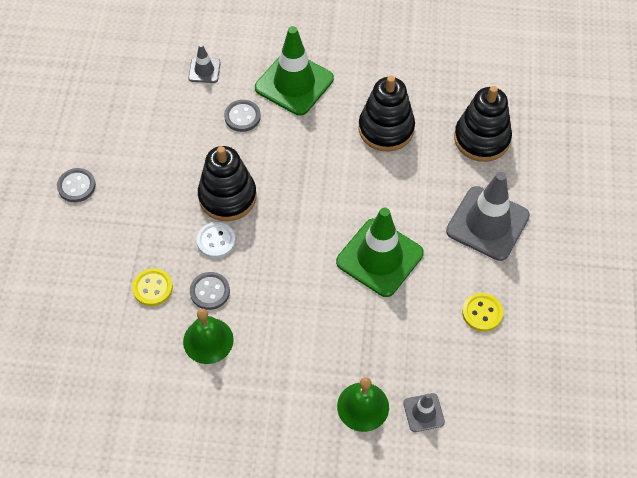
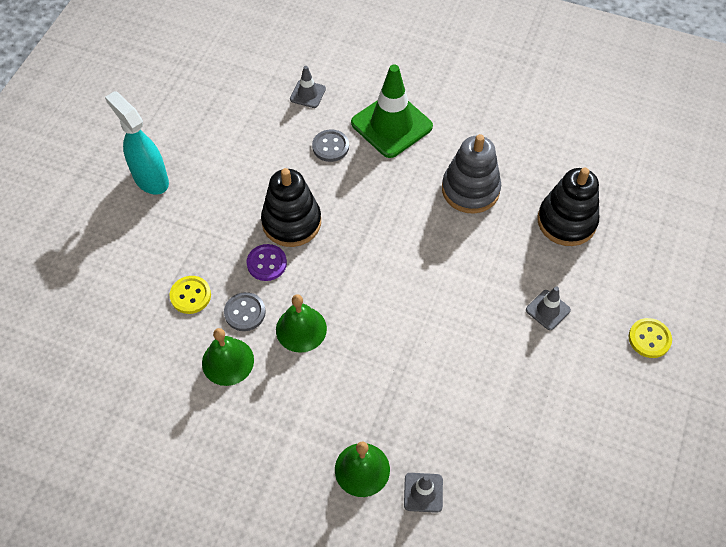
camera: 15 degrees right, 0 degrees up
grey button [57,168,96,202] -> turquoise spray bottle [105,91,169,195]
white button [196,222,236,258] -> purple button [247,244,287,281]
green traffic cone [336,207,424,297] -> none
black stacking toy [359,76,415,152] -> grey stacking toy [442,134,501,214]
grey traffic cone [446,172,530,261] -> grey traffic cone [526,286,571,330], size x0.48
yellow button [462,293,503,332] -> yellow button moved to [629,318,672,358]
none -> green bell [276,294,327,353]

